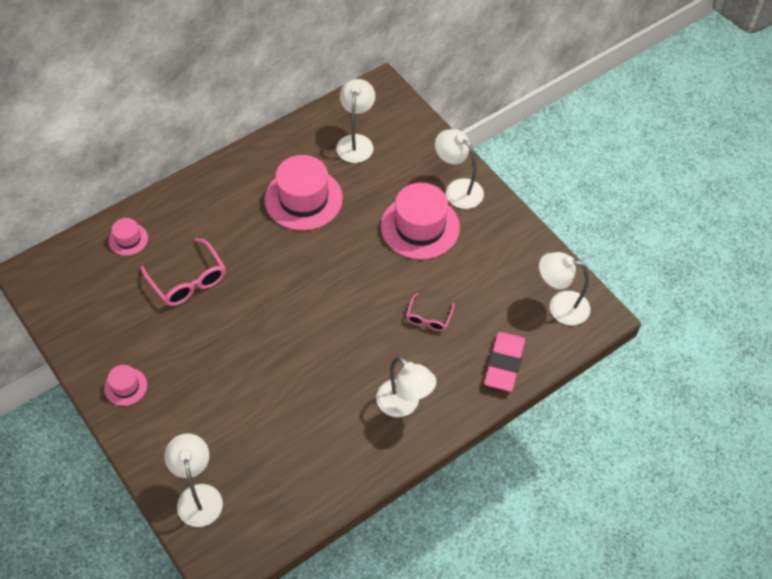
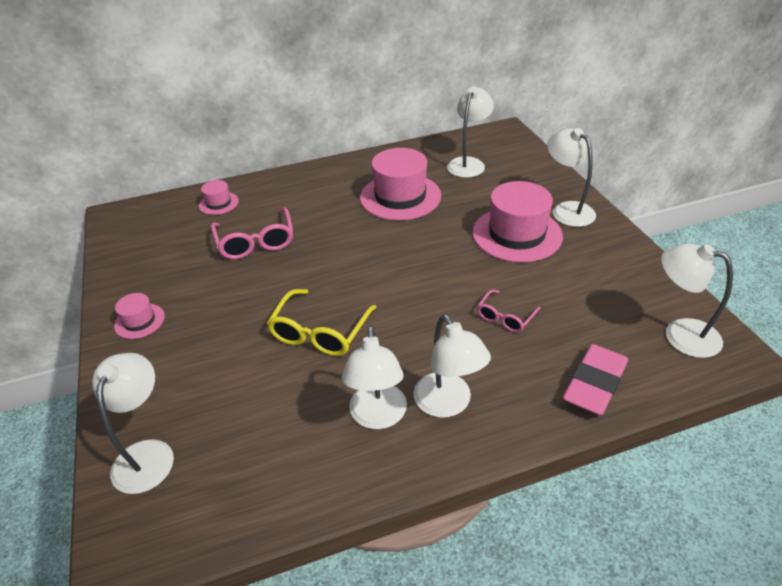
camera: 20 degrees right, 15 degrees down
none -> yellow glasses [267,289,377,356]
none -> white lamp [342,326,407,429]

